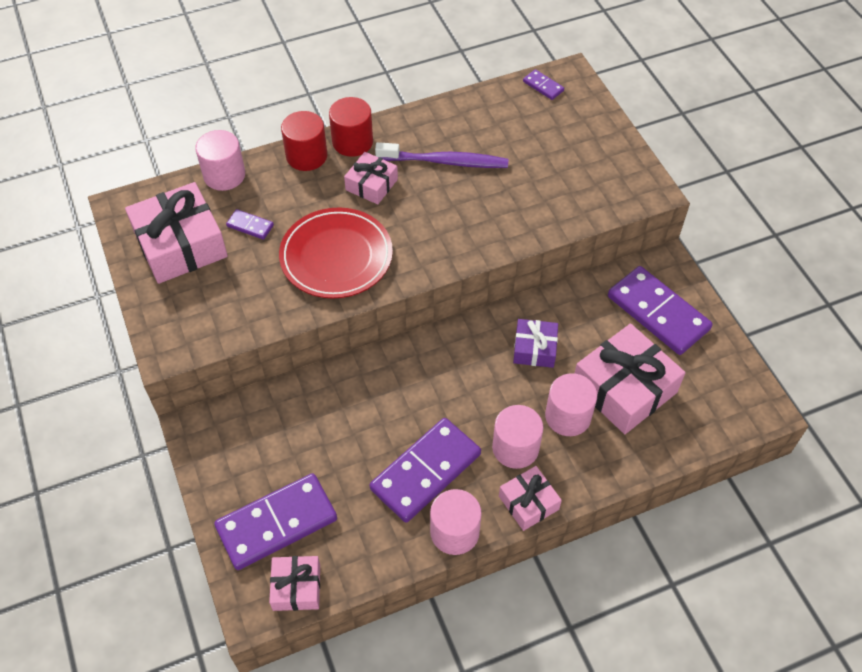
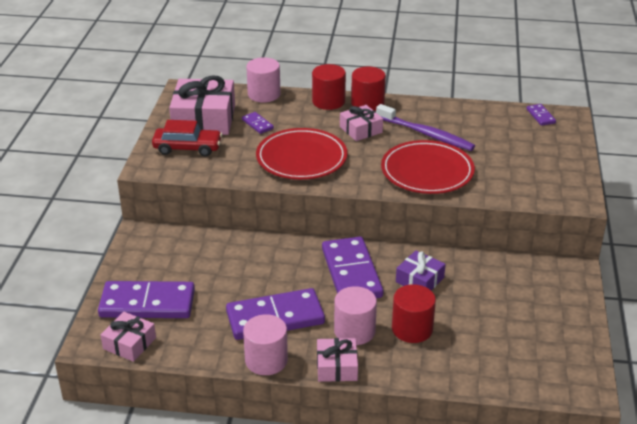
camera: 30 degrees right, 20 degrees down
pink cylinder [545,373,597,436] -> red cylinder [392,284,436,343]
pink gift [574,323,685,434] -> none
purple domino [608,266,713,355] -> purple domino moved to [322,237,383,298]
none -> red car [152,120,222,156]
none -> red plate [381,140,475,194]

